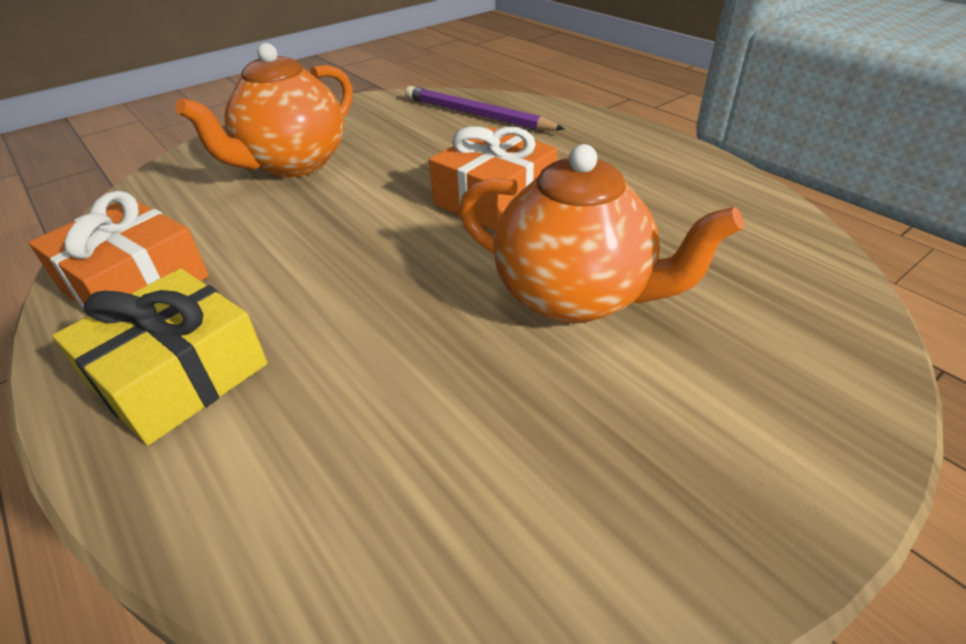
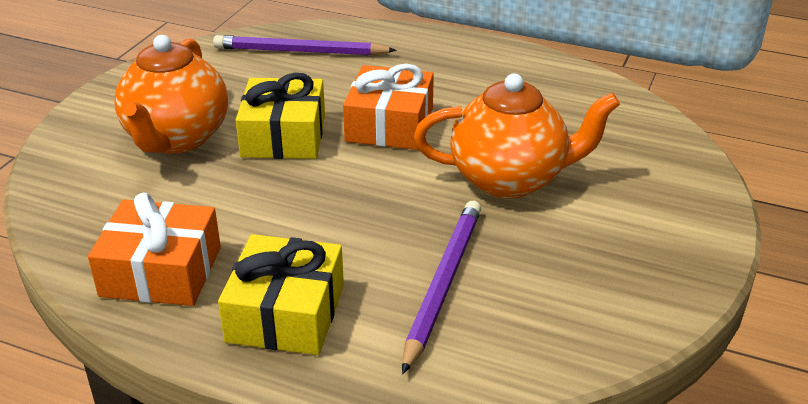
camera: 30 degrees left, 5 degrees down
none -> yellow gift [236,73,325,159]
none -> purple pencil [402,201,481,374]

